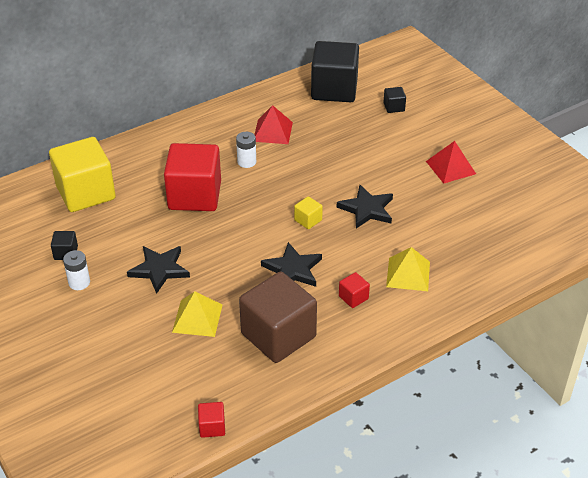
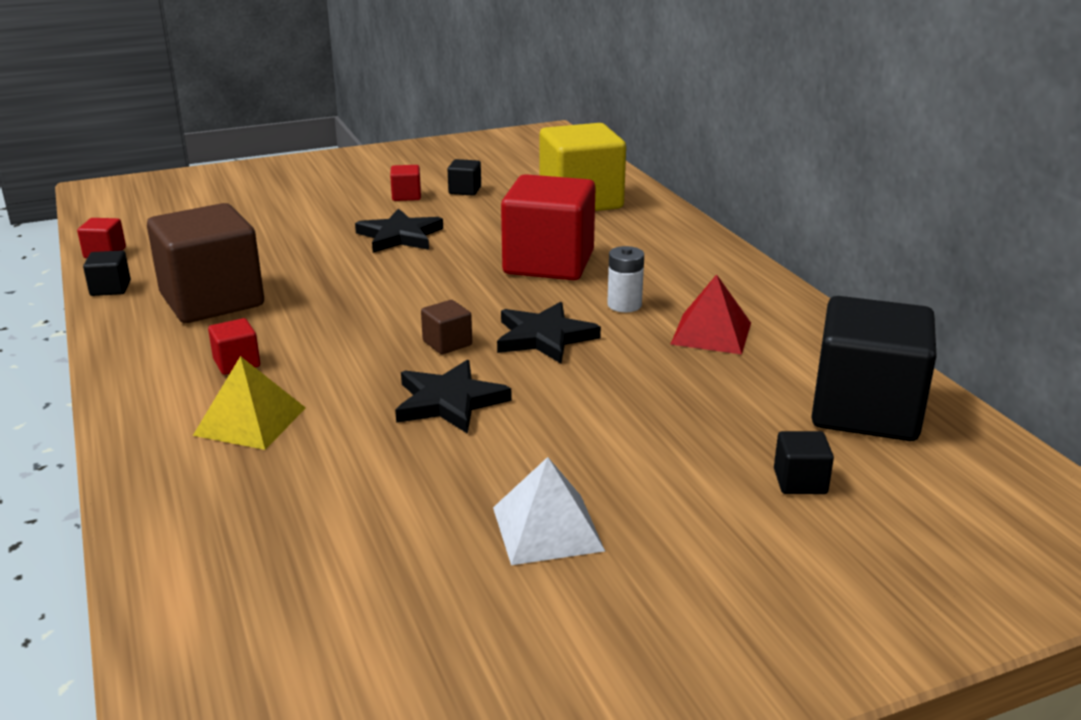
camera: 100 degrees right, 15 degrees down
white battery [63,250,90,290] -> red cube [390,165,421,201]
yellow pyramid [172,291,222,337] -> none
black star [261,242,322,287] -> black star moved to [497,302,601,363]
yellow cube [294,196,323,229] -> brown cube [421,300,472,354]
red pyramid [426,141,476,184] -> white pyramid [493,457,605,565]
none -> black cube [83,250,131,296]

